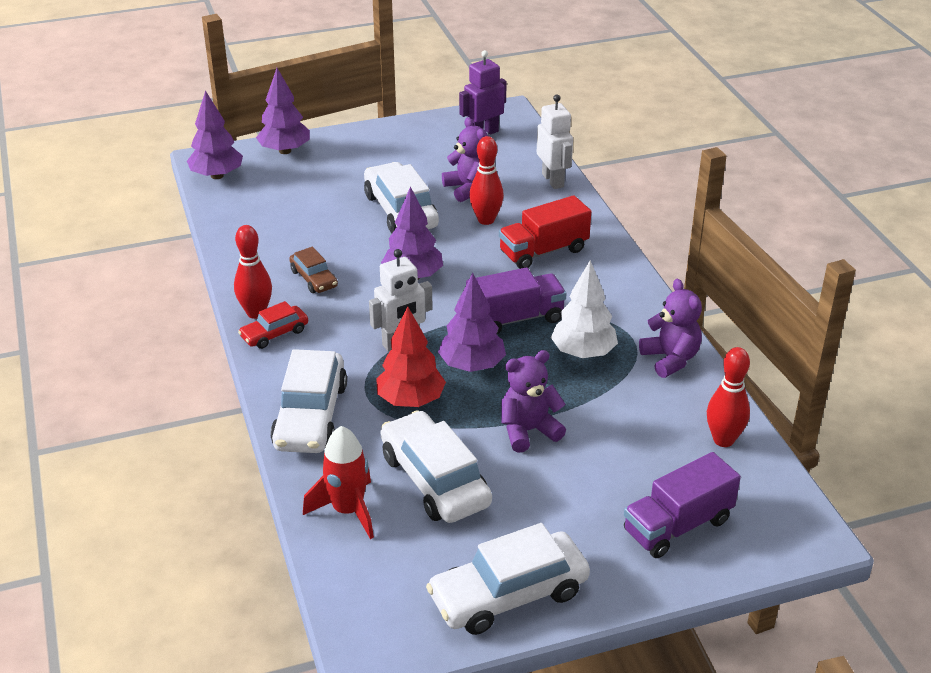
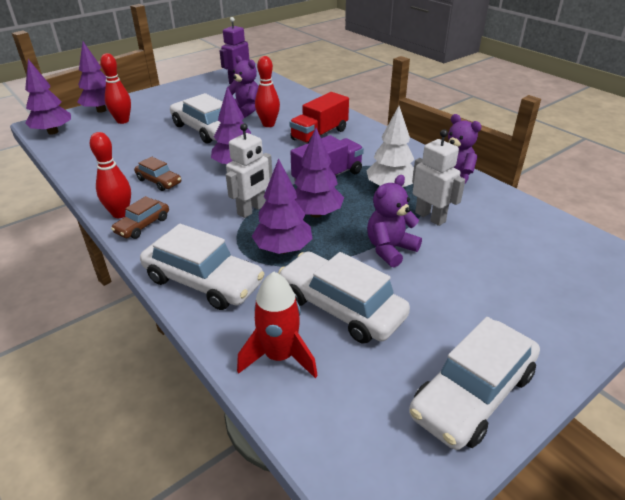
camera: 20 degrees left, 0 degrees up
red car [238,301,308,349] -> brown car [111,196,169,239]
white car [270,349,347,453] -> white car turned 45 degrees counterclockwise [140,224,264,310]
red tree [376,306,446,407] -> purple tree [252,158,313,254]
white robot [537,95,573,189] -> white robot moved to [412,129,465,226]
purple truck [624,452,741,558] -> none
red bowling pin [707,347,750,447] -> red bowling pin moved to [100,53,131,124]

